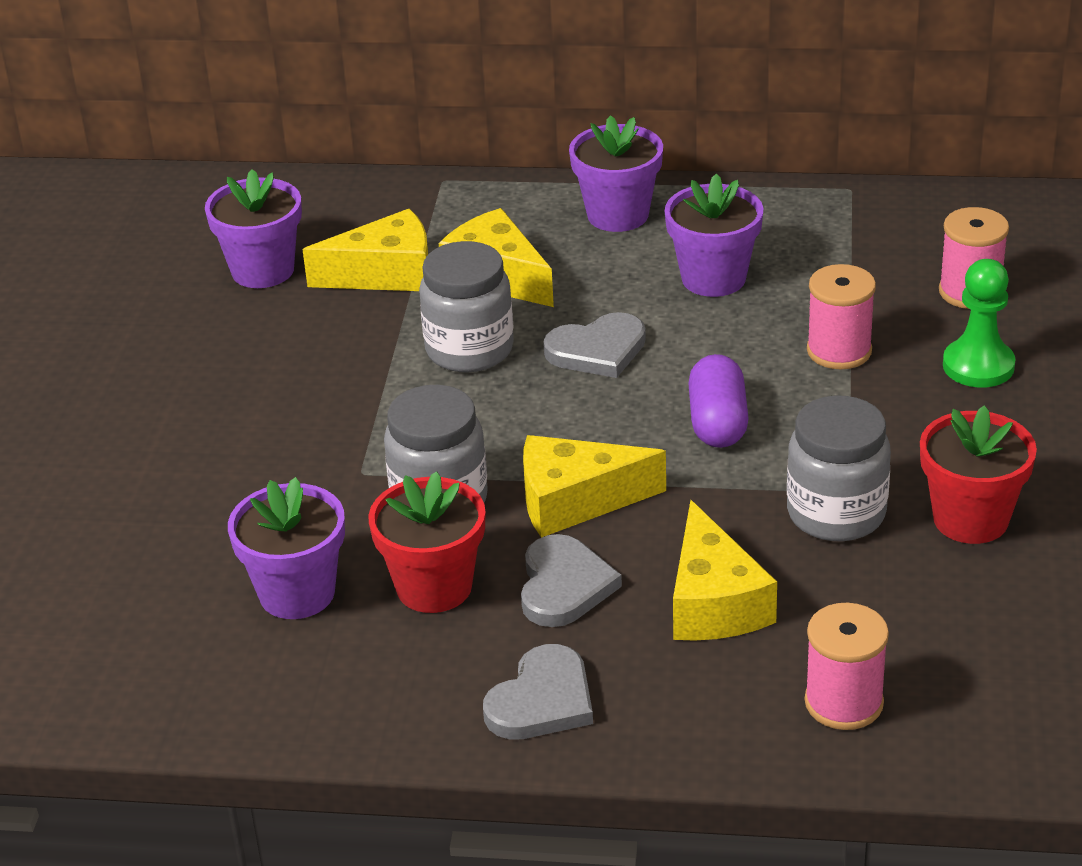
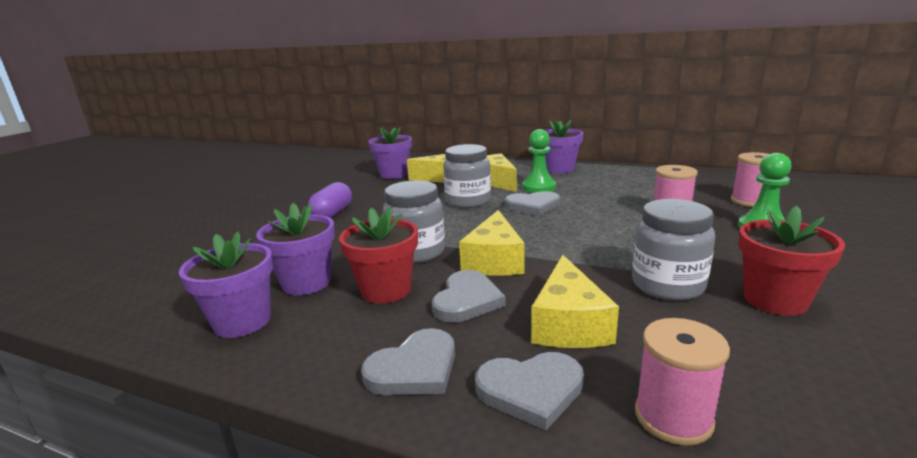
camera: 15 degrees right, 15 degrees down
yellow cheese [523,435,666,538] -> yellow cheese turned 90 degrees counterclockwise [459,210,525,276]
purple flower pot [665,173,763,297] -> purple flower pot moved to [179,232,273,338]
purple capsule [688,354,749,448] -> purple capsule moved to [308,182,352,218]
none -> grey heart [475,352,584,430]
none -> green pawn [522,129,556,193]

